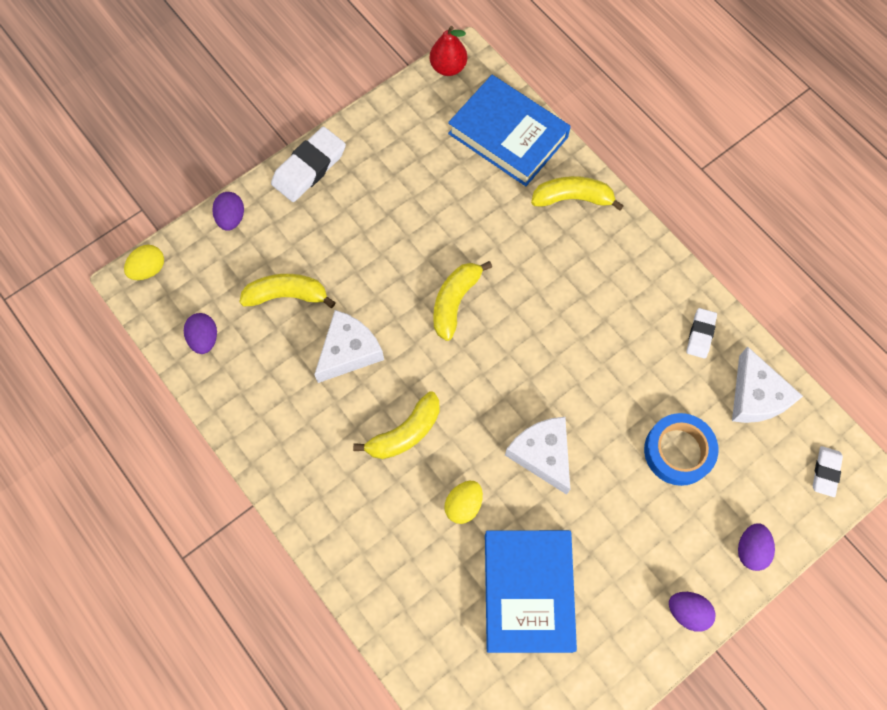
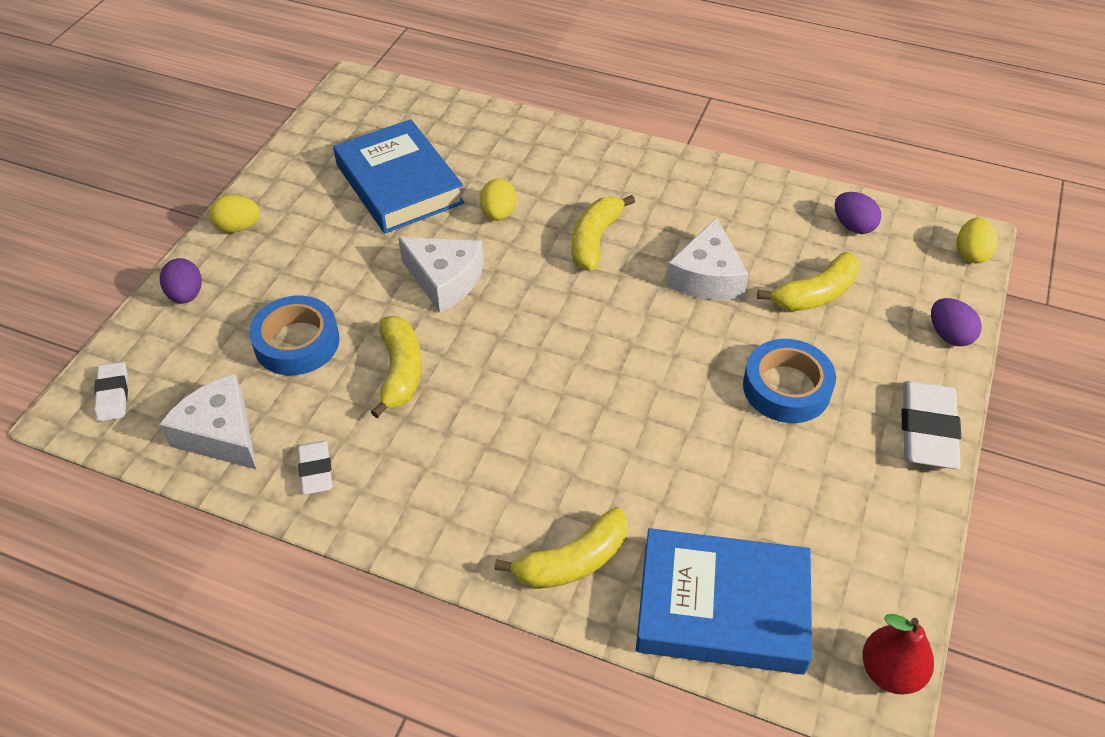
camera: 150 degrees right, 20 degrees down
yellow banana [433,261,492,341] -> yellow banana moved to [371,316,422,418]
purple egg [669,592,716,631] -> yellow egg [209,195,260,233]
none -> blue tape [743,339,836,423]

